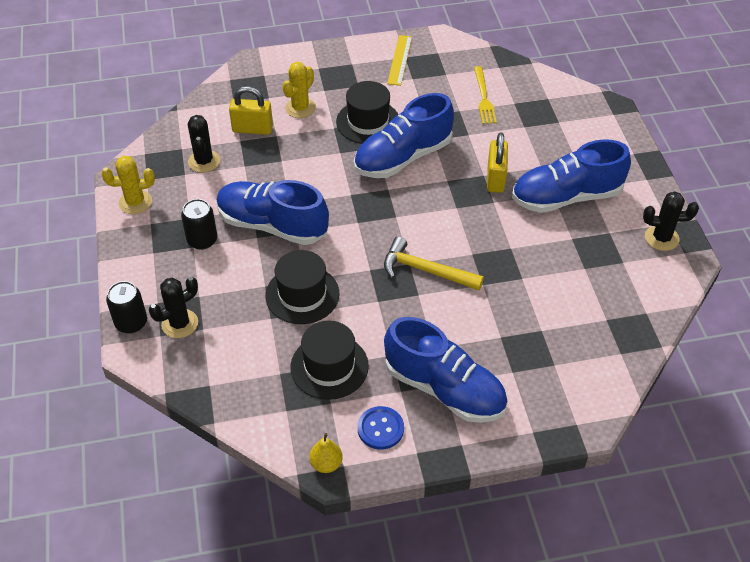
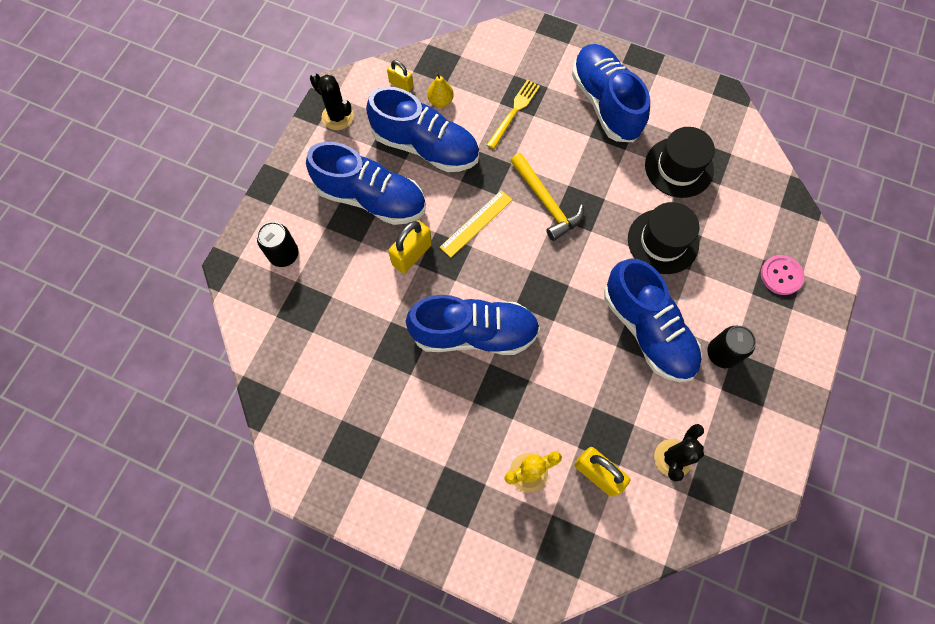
camera: 145 degrees left, 20 degrees up
yellow cactus [101,156,155,214] -> none
black can [106,281,147,334] -> black can moved to [257,222,299,267]
black cactus [149,277,198,338] -> pink button [761,255,805,295]
yellow pear [309,433,342,473] -> yellow pear moved to [427,73,454,107]
black hat [336,81,398,144] -> none
blue button [358,406,404,450] -> none
yellow ruler [387,35,412,86] -> yellow ruler moved to [440,190,512,258]
yellow fork [474,66,497,124] -> yellow fork moved to [487,80,540,149]
none -> blue shoe [366,87,479,172]
none -> yellow padlock [387,60,414,92]

